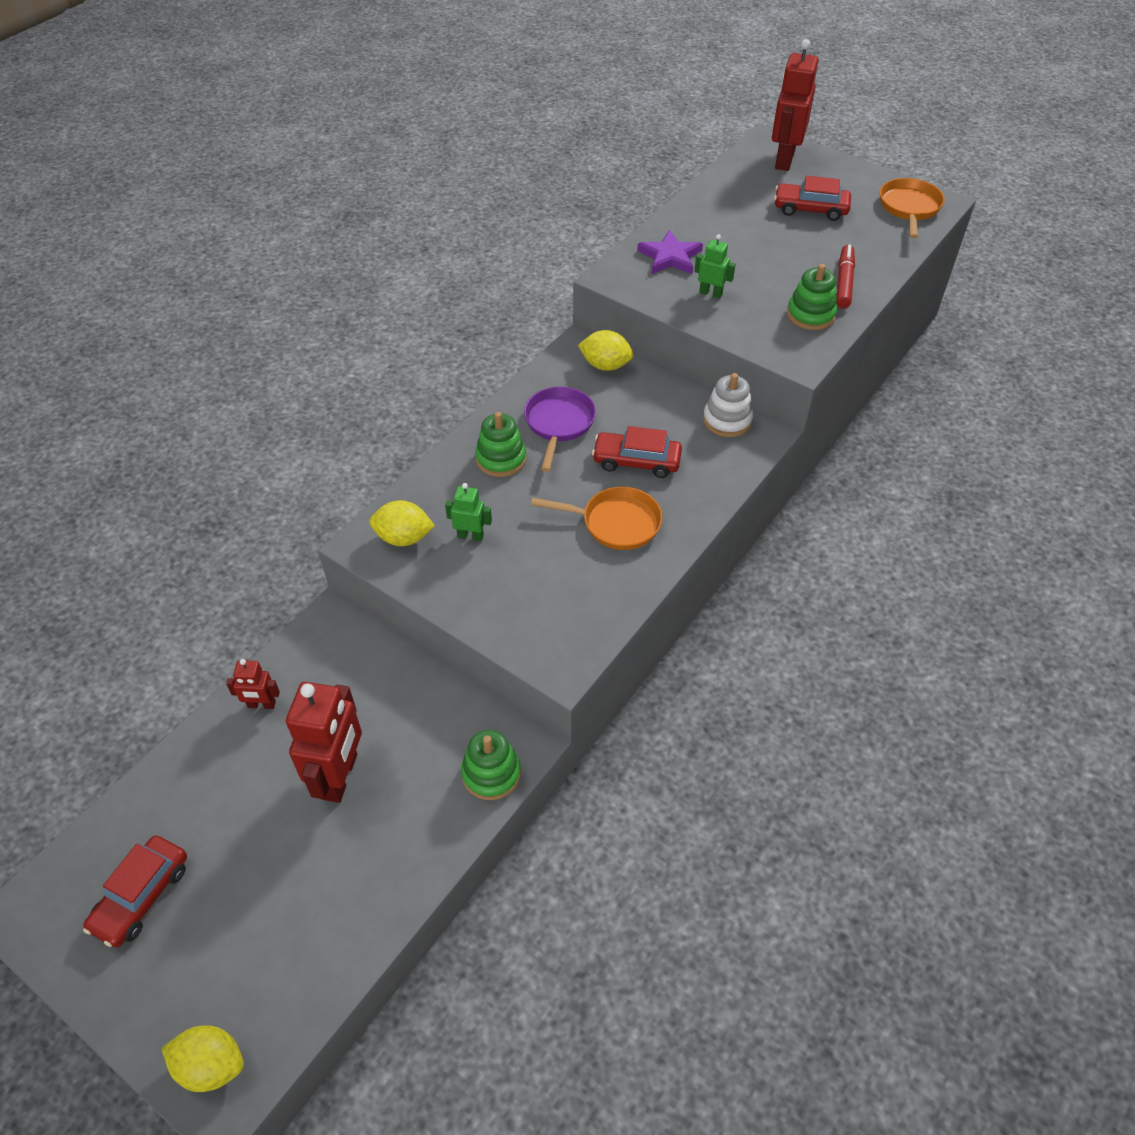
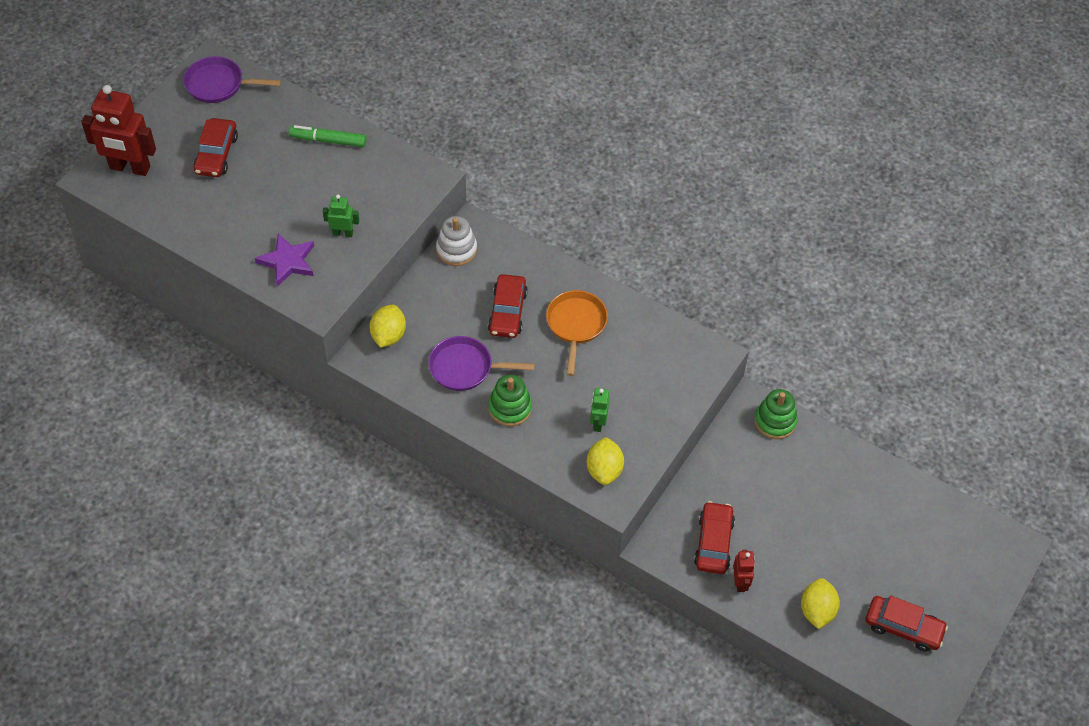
camera: 95 degrees left, 5 degrees up
yellow lemon [162,1025,244,1092] -> yellow lemon moved to [801,578,840,629]
red robot [286,682,362,803] -> none
green robot [694,234,735,299] -> green robot turned 75 degrees clockwise [323,194,359,237]
green stacking toy [787,264,837,330] -> none
red marker [837,244,855,308] -> green marker [289,125,367,147]
orange pan [880,178,945,239] -> purple pan [183,56,281,103]
none -> red car [694,501,735,574]

